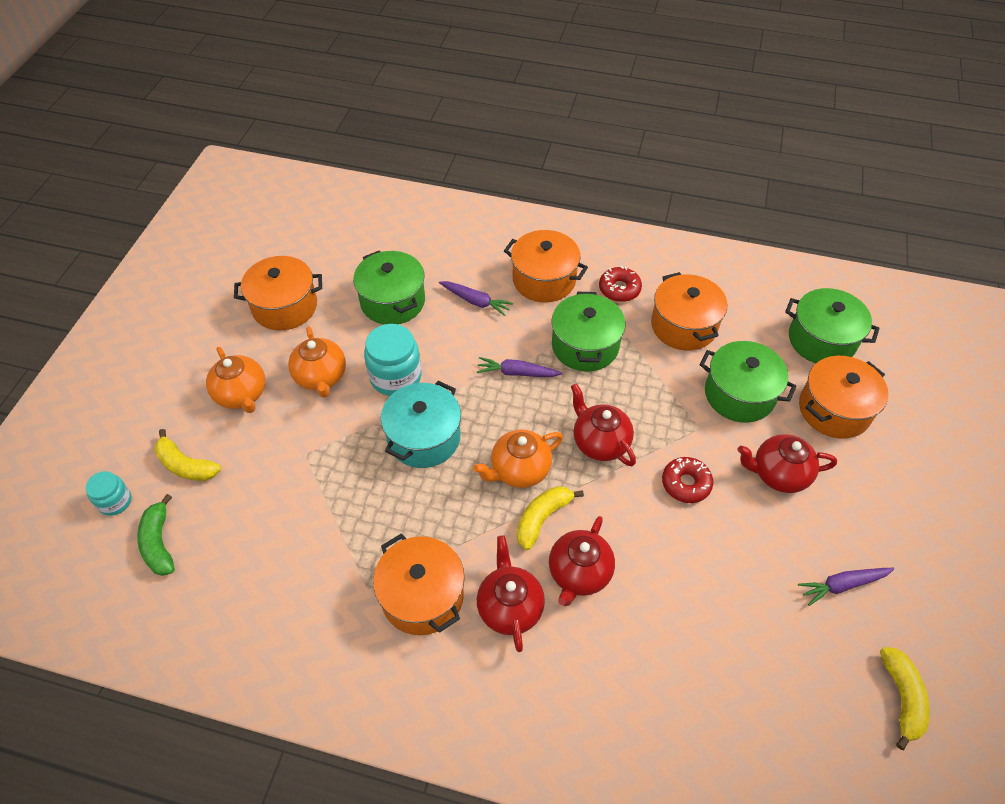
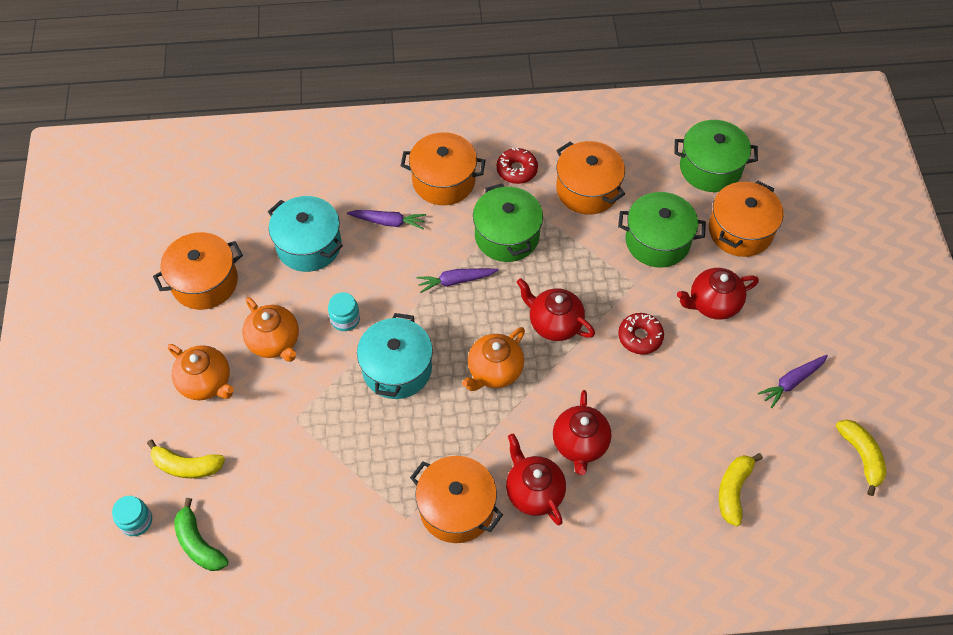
camera: 20 degrees left, 5 degrees up
green pot [353,250,425,324] -> turquoise pot [268,196,343,272]
turquoise jar [364,324,422,396] -> turquoise jar [328,292,360,331], size x0.58
yellow banana [517,486,584,550] -> yellow banana moved to [719,453,763,526]

